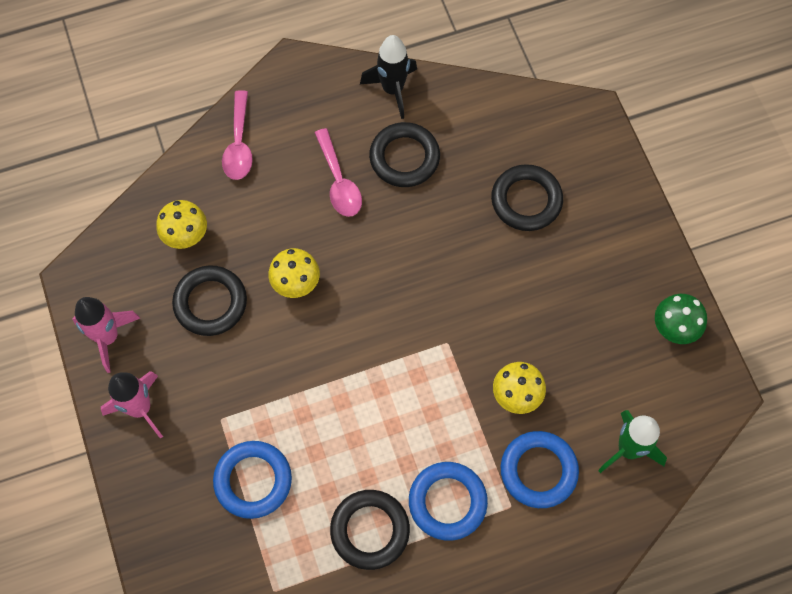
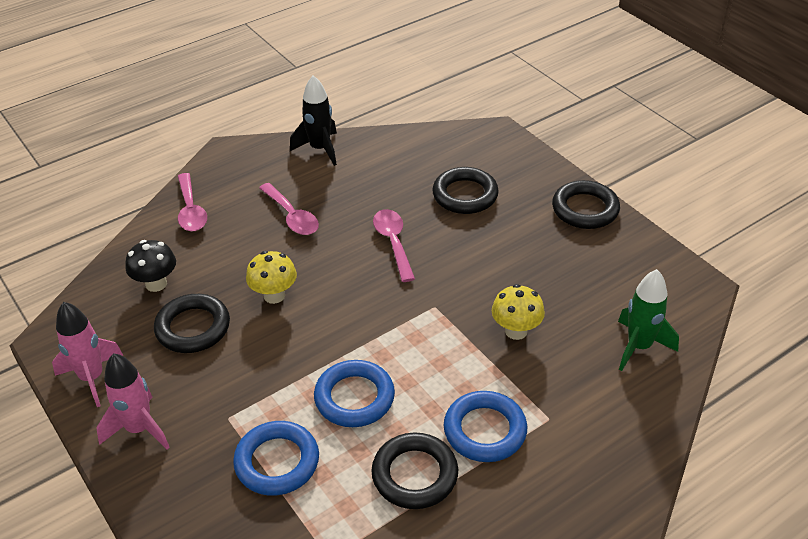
camera: 15 degrees left, 25 degrees down
yellow mushroom [156,200,207,249] -> black mushroom [125,240,176,292]
black ring [369,122,440,187] -> black ring moved to [552,180,620,229]
blue ring [501,431,579,508] -> blue ring moved to [314,360,395,427]
green mushroom [655,294,707,344] -> none
none -> pink spoon [373,209,415,282]

